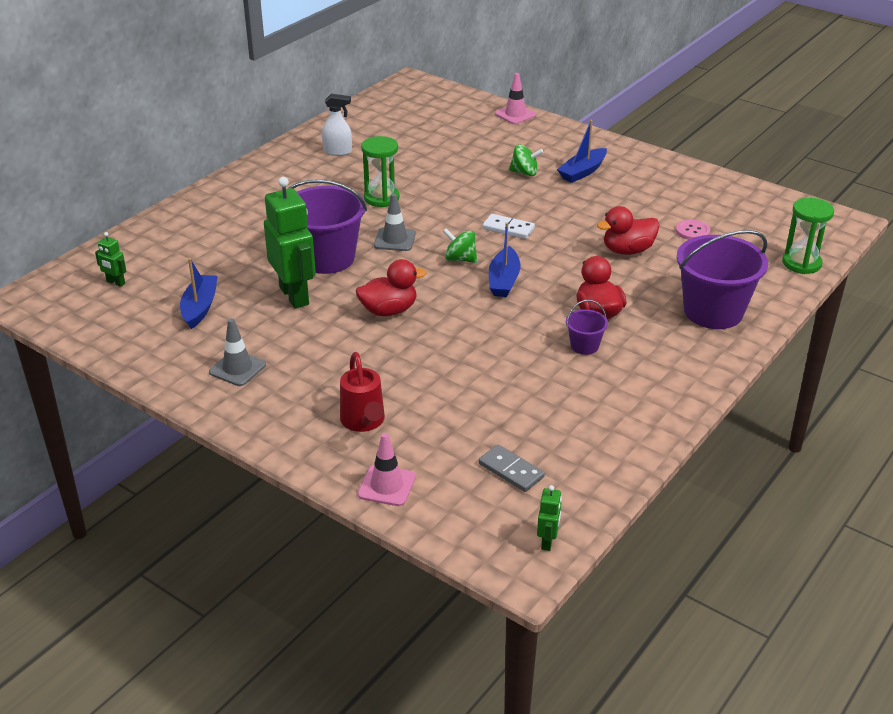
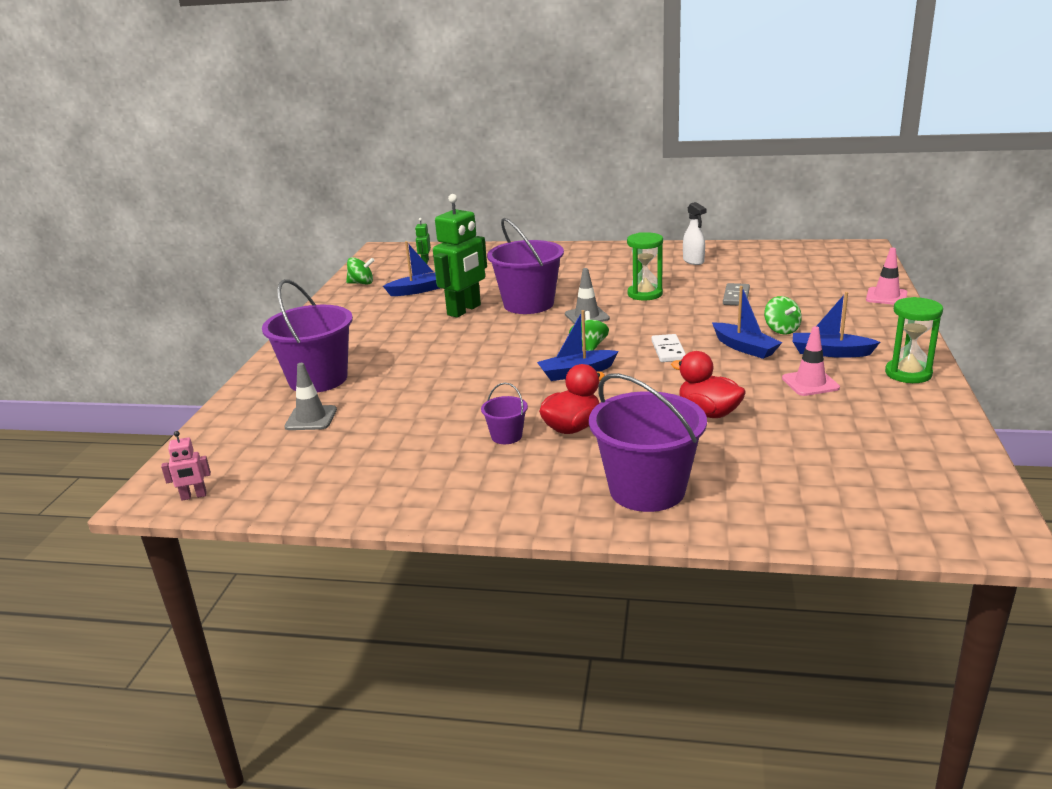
camera: 65 degrees right, 10 degrees down
grey traffic cone [209,318,266,386] -> grey traffic cone moved to [284,363,337,430]
red watering can [340,352,385,432] -> purple bucket [262,279,353,393]
red duck [356,259,427,316] -> none
pink traffic cone [358,433,416,506] -> pink traffic cone moved to [782,326,840,396]
grey domino [479,444,545,492] -> grey domino moved to [723,283,750,306]
green robot [537,485,562,551] -> pink robot [161,431,211,501]
pink button [676,220,710,240] -> none
green hourglass [782,198,834,274] -> green hourglass moved to [885,297,943,383]
none -> green spinning top [346,257,375,285]
none -> blue boat [712,286,782,359]

